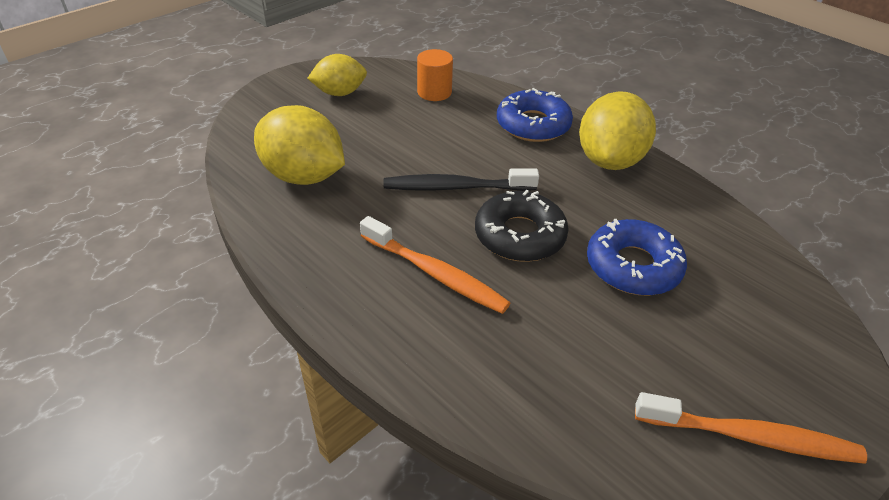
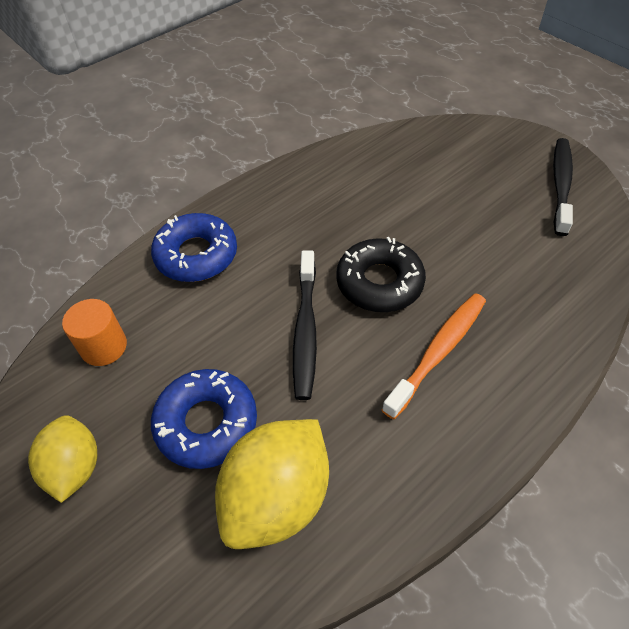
camera: 85 degrees left, 10 degrees up
yellow lemon [579,91,656,170] -> none
blue donut [587,219,687,296] -> blue donut moved to [151,369,257,469]
orange toothbrush [635,392,867,464] -> black toothbrush [553,138,573,236]

